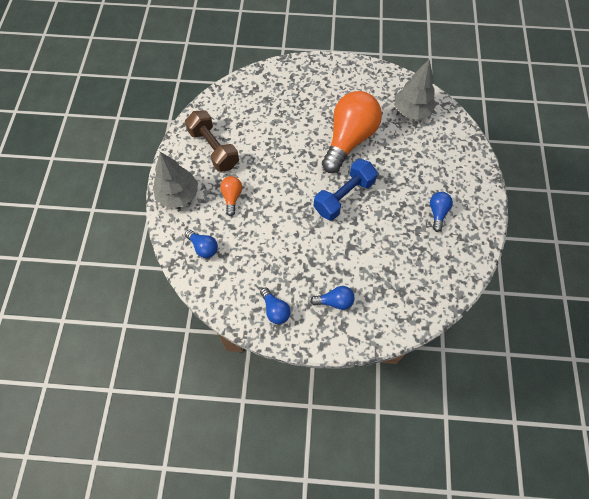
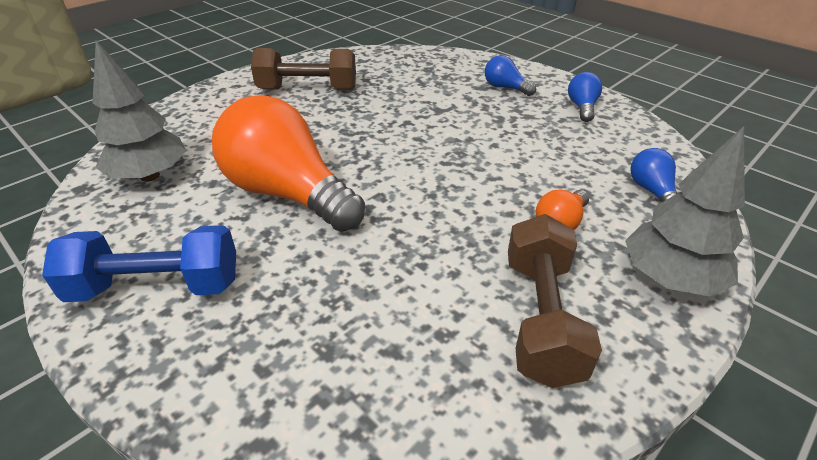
camera: 140 degrees left, 25 degrees down
blue dumbbell [314,159,378,220] -> blue dumbbell moved to [42,225,236,302]
orange light bulb [322,91,382,173] -> orange light bulb turned 60 degrees clockwise [212,95,365,232]
blue light bulb [430,192,453,232] -> brown dumbbell [251,48,356,90]

